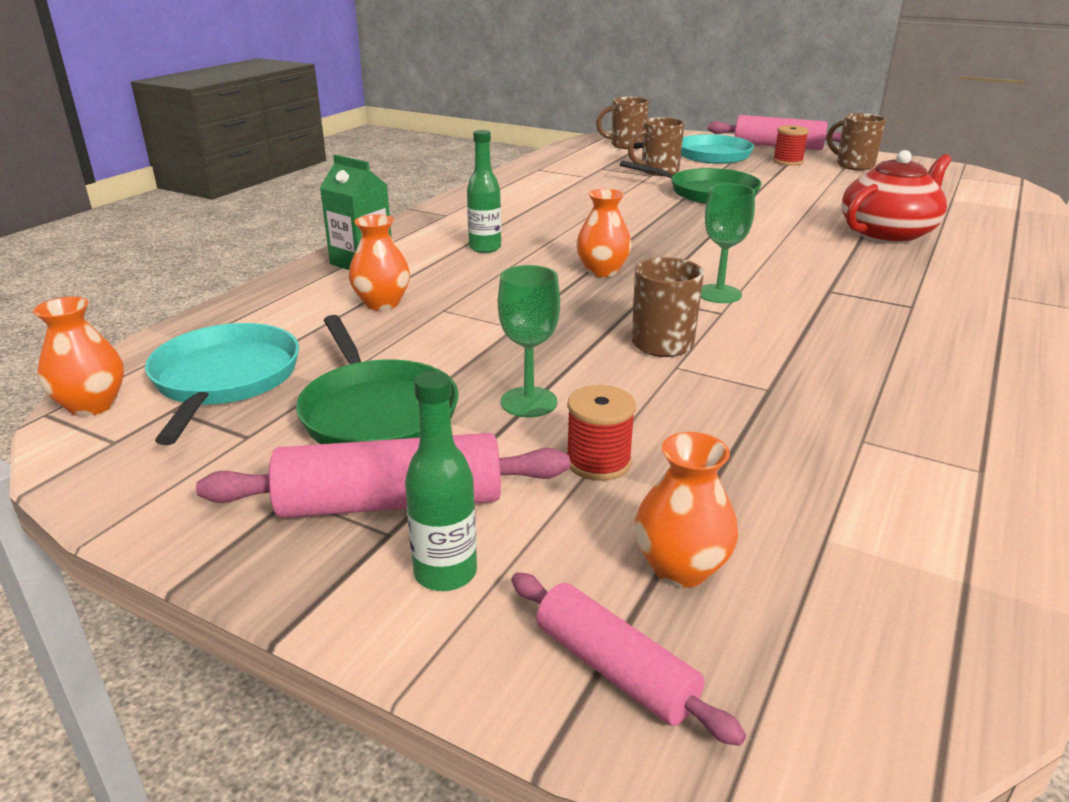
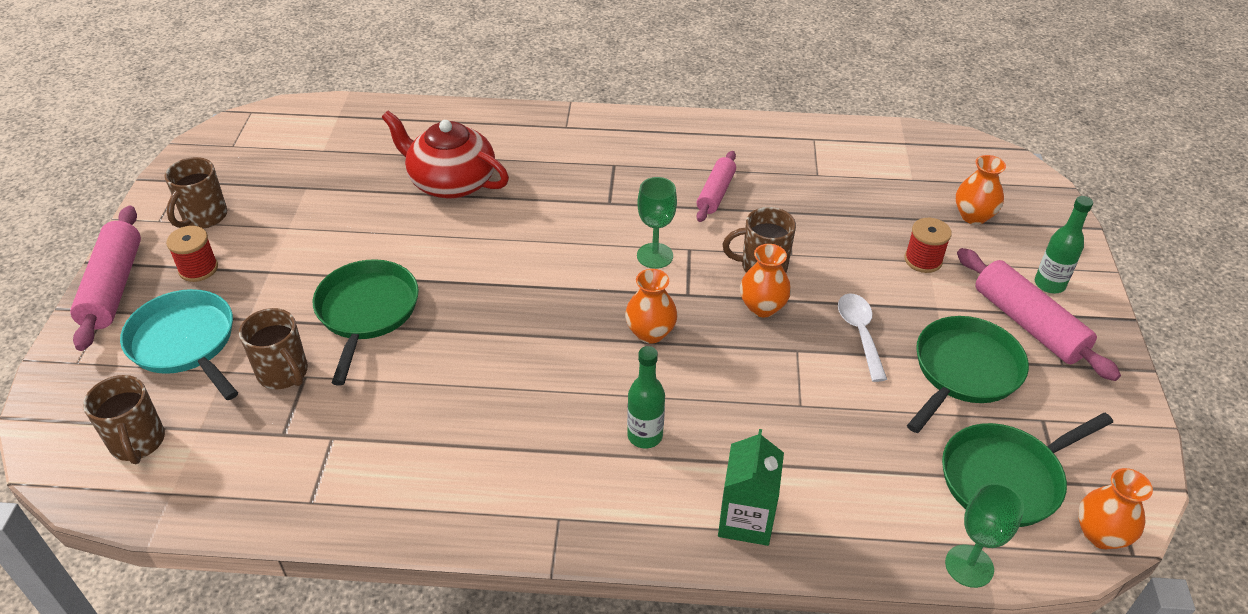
camera: 115 degrees left, 15 degrees up
turquoise pan [145,323,299,445] -> green pan [942,413,1113,527]
orange vase [349,214,410,311] -> orange vase moved to [740,244,791,317]
green goblet [498,265,560,417] -> green goblet moved to [945,483,1024,588]
pink rolling pin [511,573,746,746] -> pink rolling pin moved to [697,151,736,222]
none -> white spoon [838,293,887,382]

